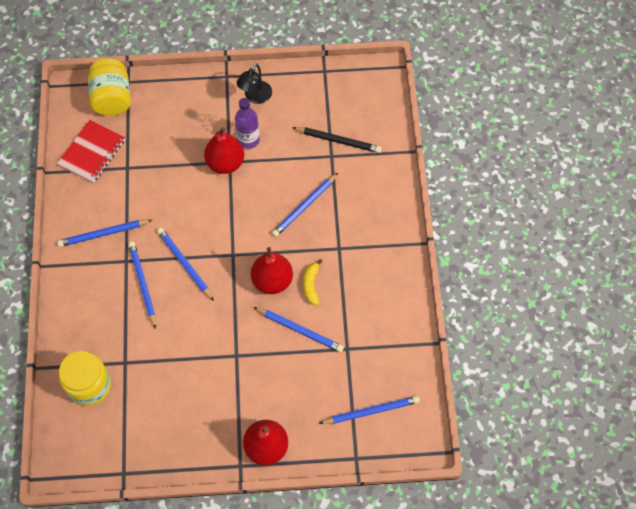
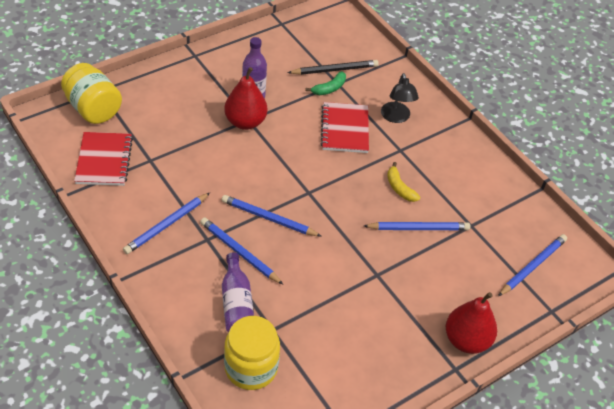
camera: 35 degrees left, 15 degrees down
black lamp [237,64,272,104] -> black lamp moved to [381,73,419,123]
red pear [251,247,293,294] -> none
blue pencil [272,173,338,237] -> red notebook [321,102,369,153]
none -> purple bottle [222,252,254,333]
none -> green banana [305,71,346,95]

